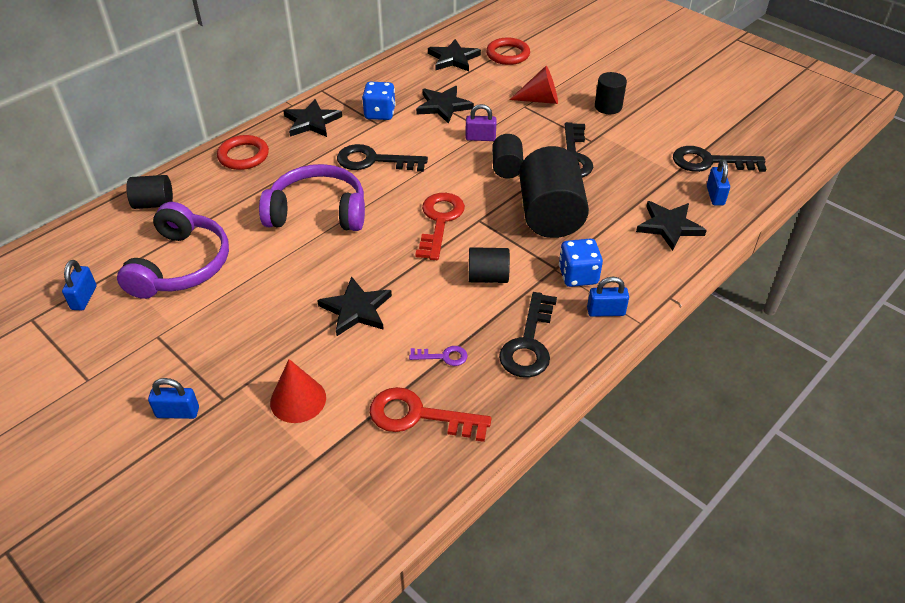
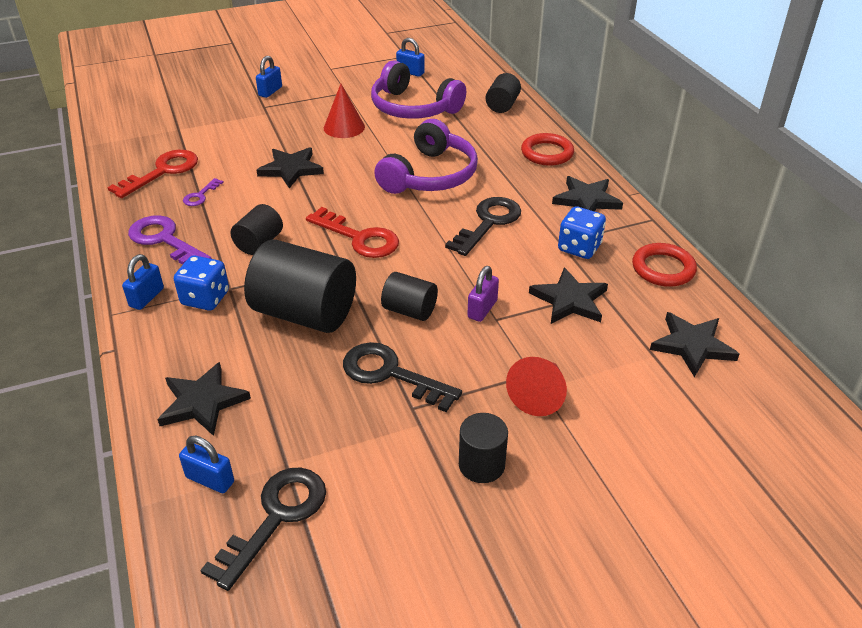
camera: 115 degrees right, 5 degrees down
red cone [270,359,326,423] -> red cone moved to [324,84,365,138]
red ring [486,38,530,65] -> red ring moved to [632,243,697,287]
black key [499,292,557,378] -> purple key [128,215,212,265]

